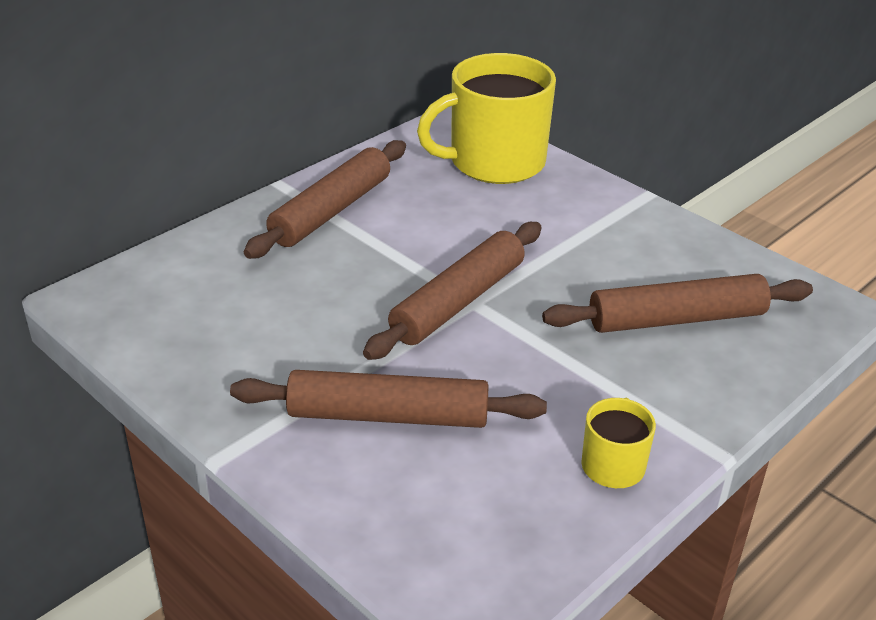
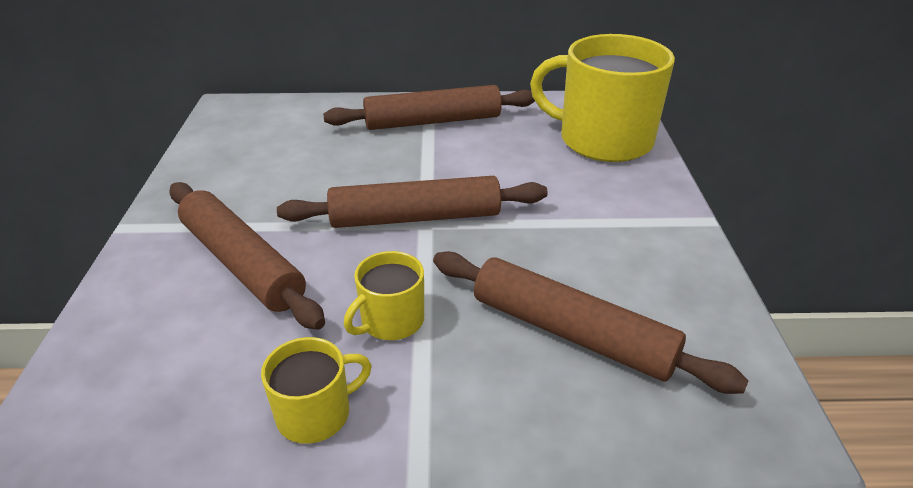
camera: 45 degrees right, 0 degrees up
none -> yellow mug [344,251,424,340]

